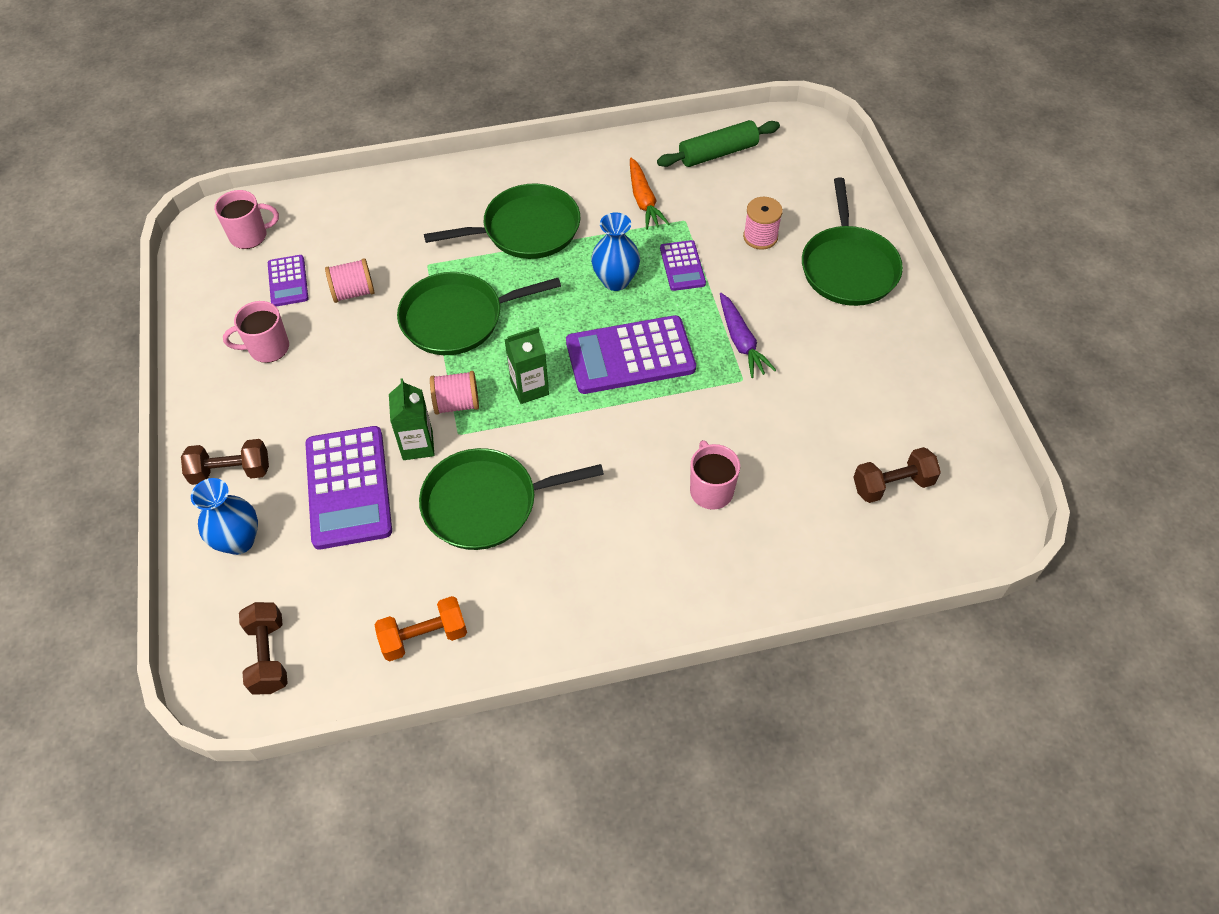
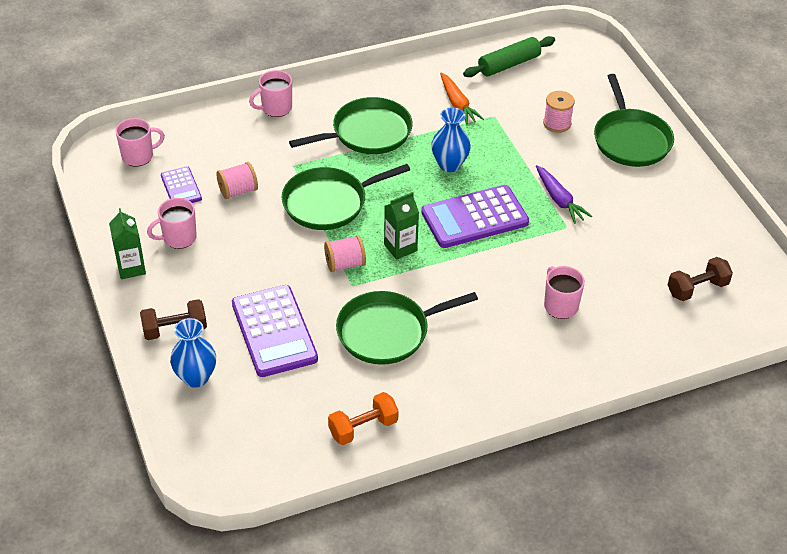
camera: 10 degrees left, 10 degrees down
brown dumbbell [239,602,288,695] -> none
green carton [389,378,435,460] -> green carton moved to [109,208,146,279]
purple calculator [660,240,706,291] -> none
none -> pink mug [249,70,292,117]

